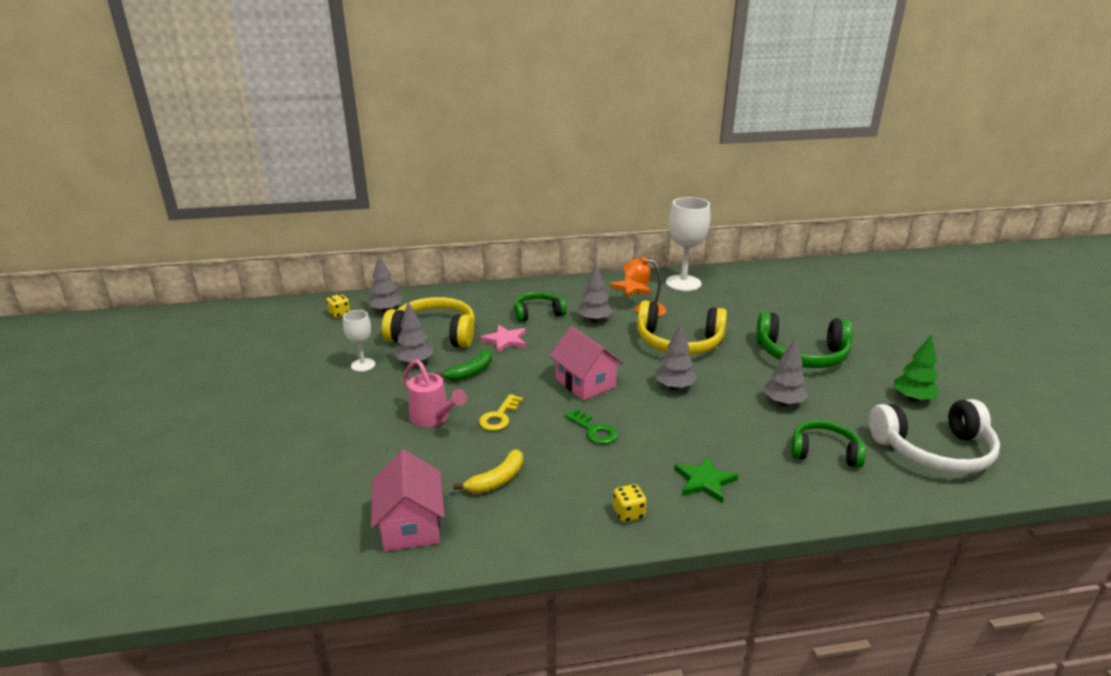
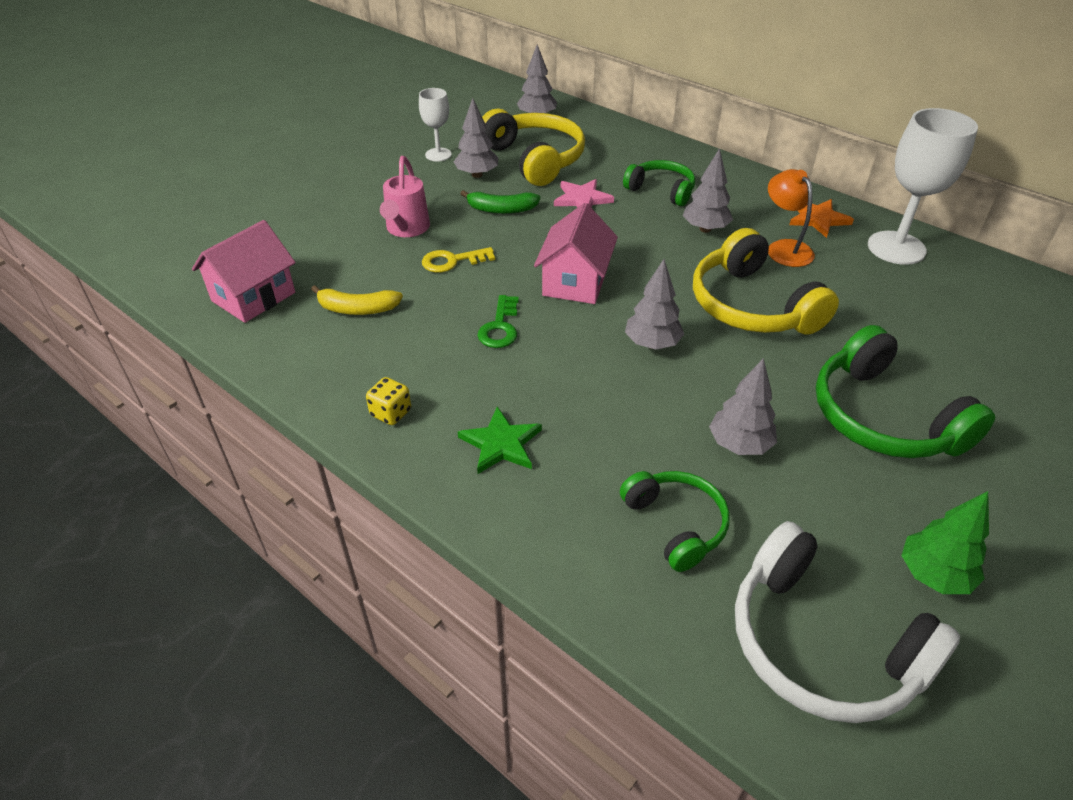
camera: 50 degrees right, 15 degrees up
yellow dice [326,294,350,318] -> none

